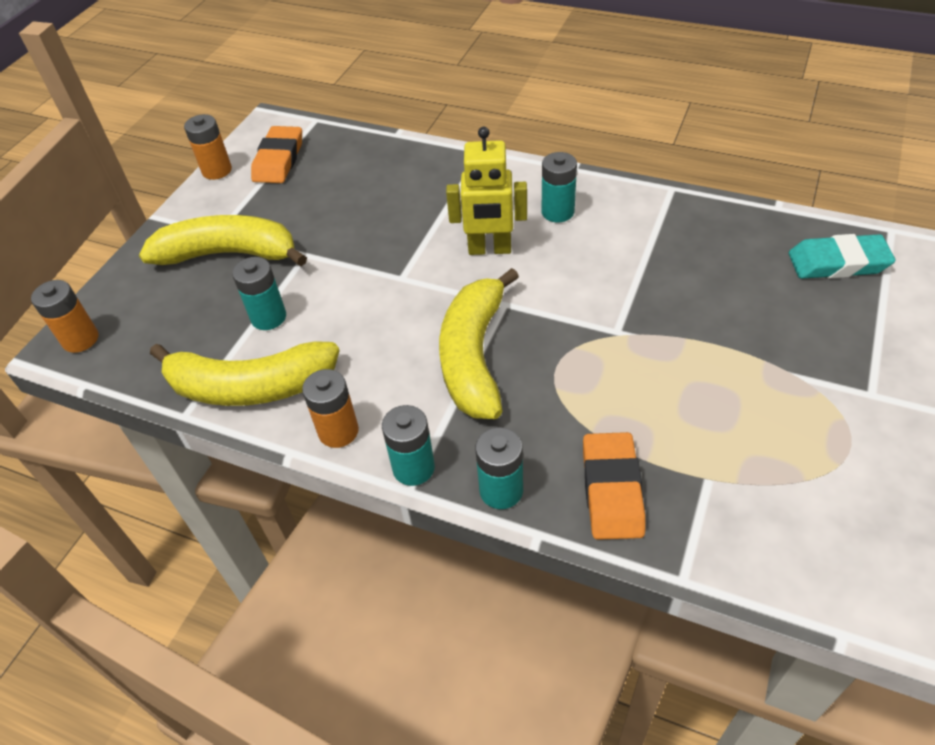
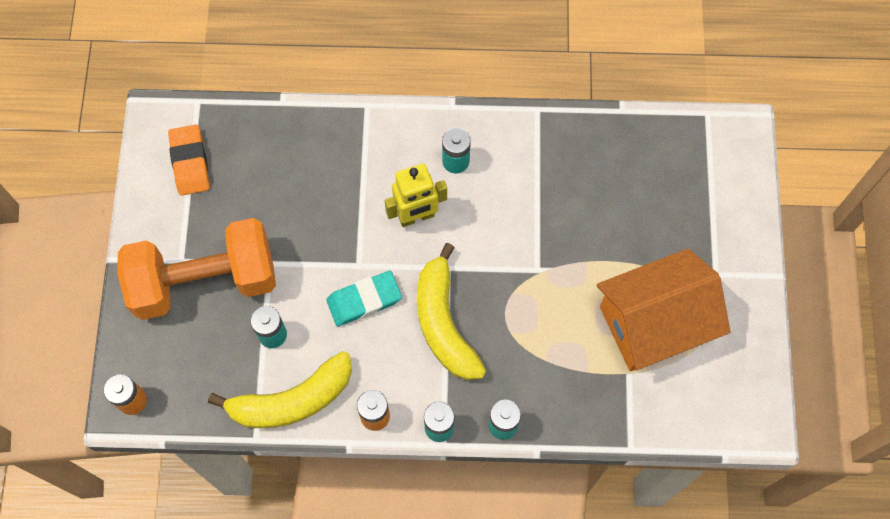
camera: 25 degrees left, 20 degrees up
yellow banana [139,215,307,266] -> orange dumbbell [117,218,276,320]
orange battery [184,114,232,180] -> none
orange eraser [583,432,645,540] -> none
turquoise eraser [789,234,895,279] -> turquoise eraser moved to [326,271,402,326]
none -> orange house [597,249,730,371]

